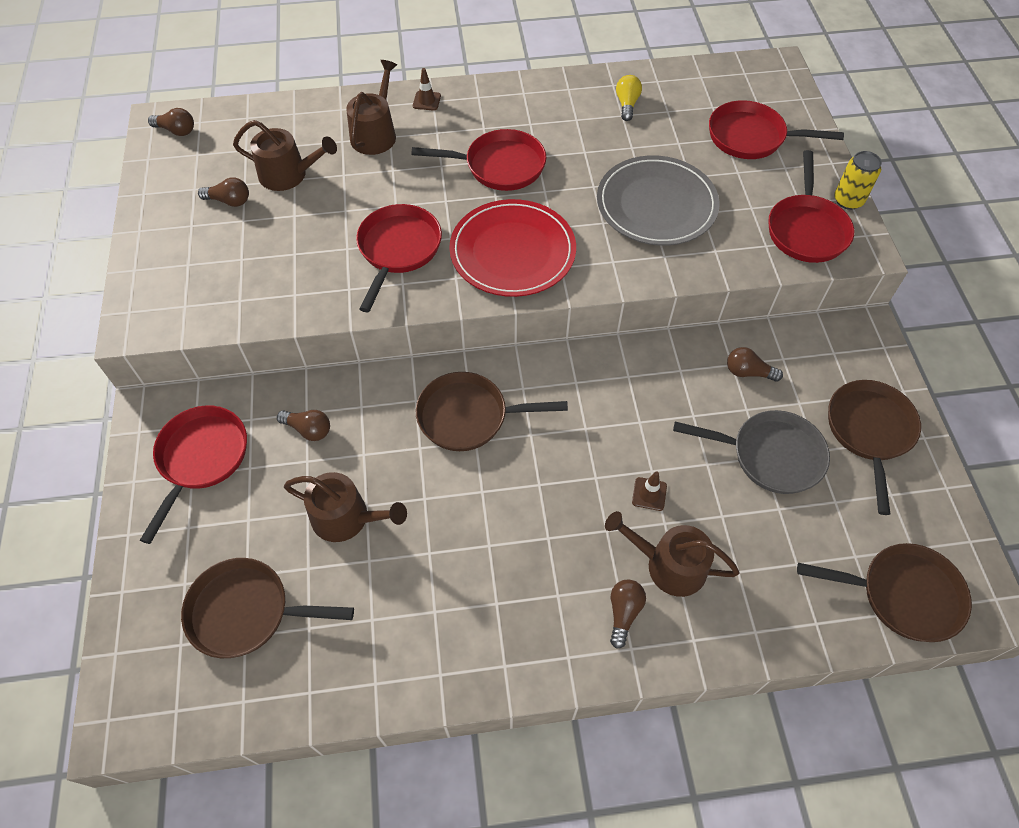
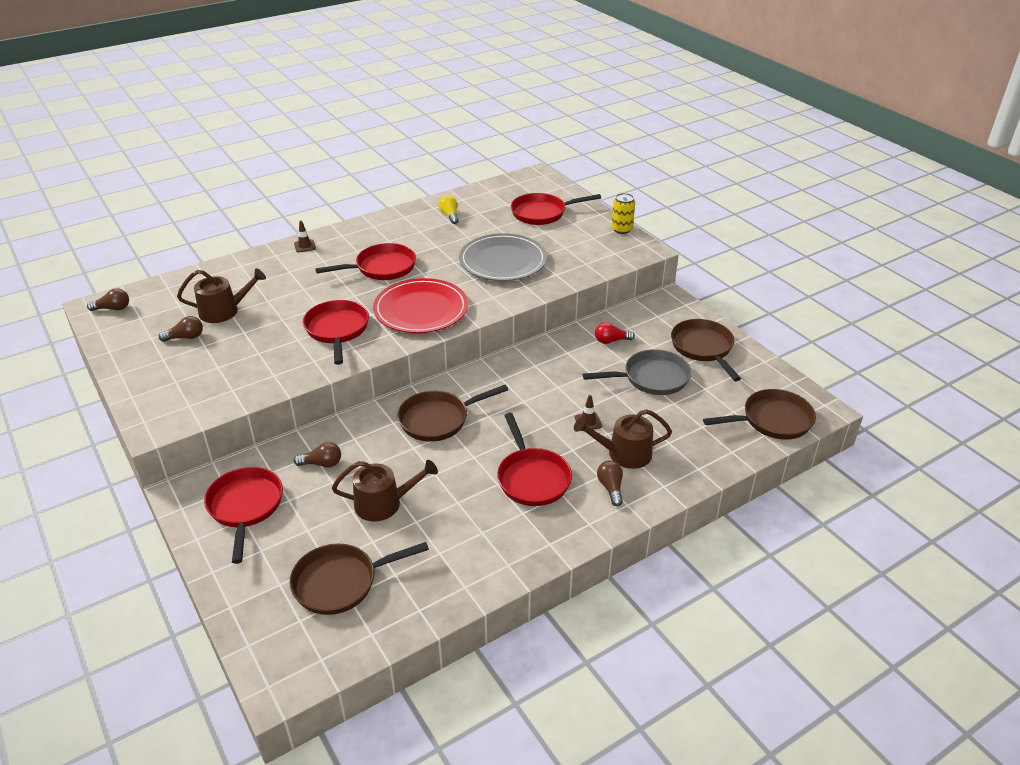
camera: 25 degrees left, 20 degrees down
brown watering can [346,60,397,155] -> none
brown light bulb [727,347,783,382] -> red light bulb [595,322,635,344]
red pan [768,150,854,263] -> red pan moved to [497,413,572,506]

